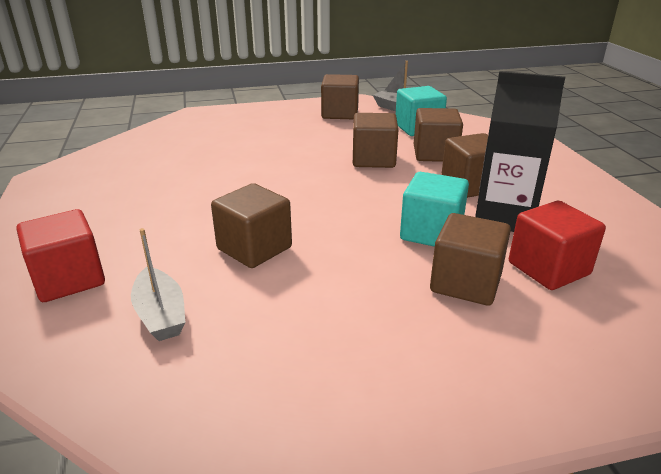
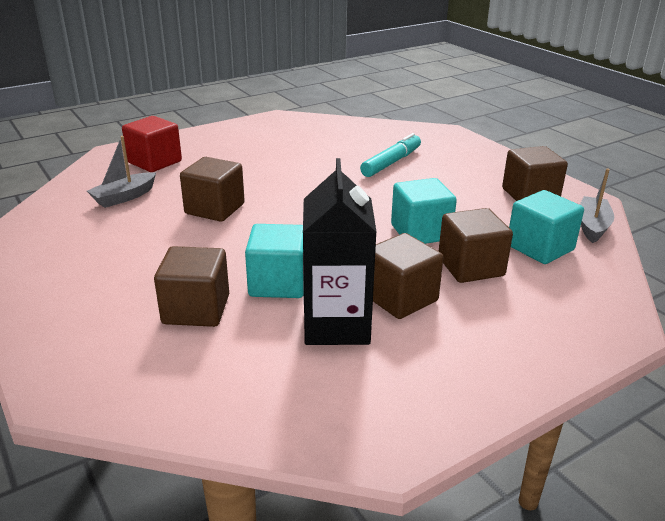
camera: 70 degrees right, 0 degrees up
brown cube [353,113,398,168] -> turquoise cube [391,178,457,244]
red cube [509,201,606,290] -> none
none -> turquoise marker [360,133,421,177]

